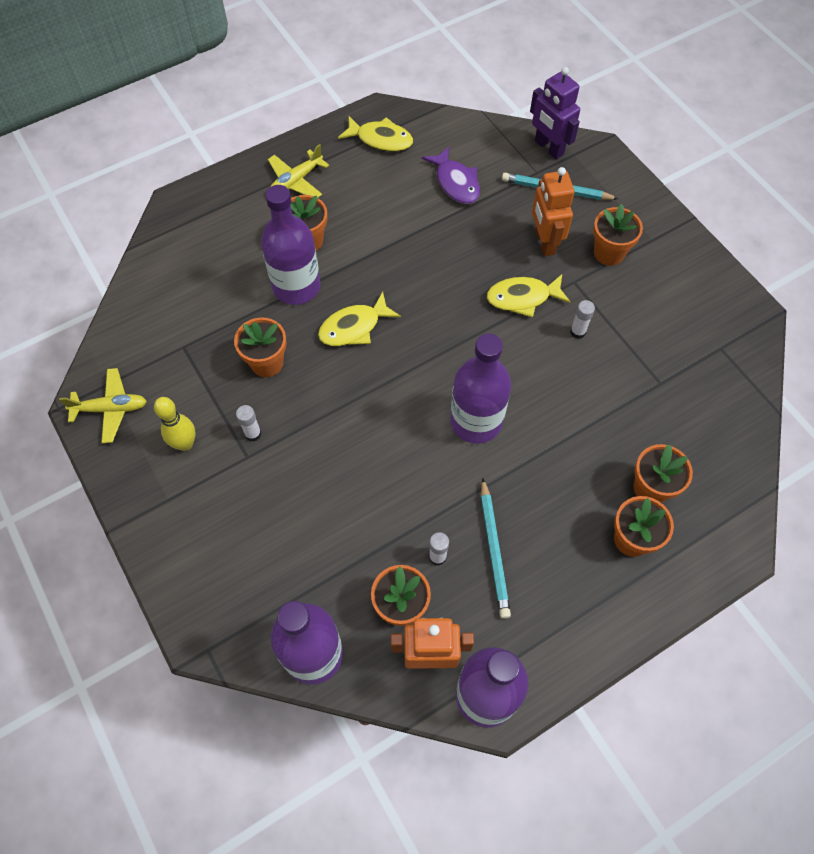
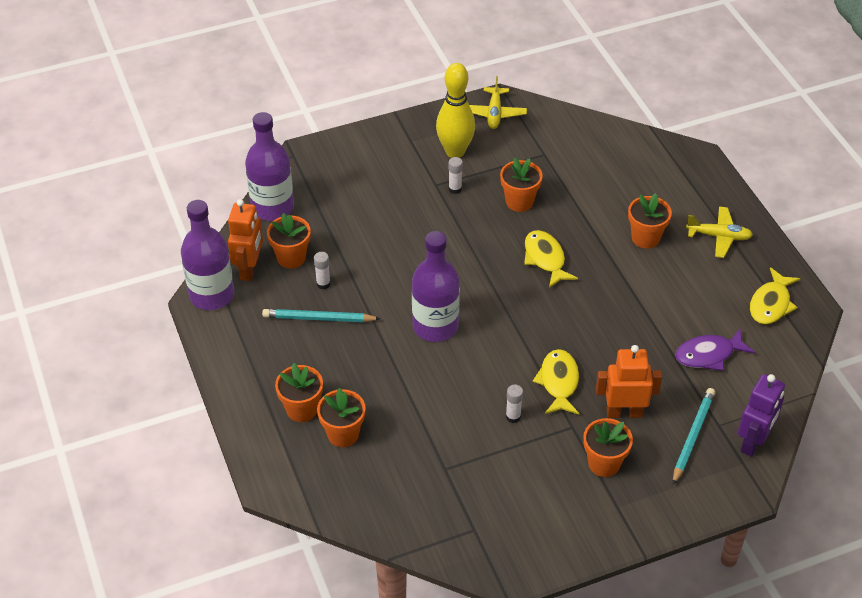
camera: 100 degrees right, 15 degrees down
yellow bowling pin [154,397,196,451] -> yellow bowling pin [436,63,475,158], size x1.57
purple bottle [261,185,320,305] -> none
yellow plane [268,144,329,198] -> yellow plane turned 135 degrees clockwise [686,206,753,258]
purple robot [530,67,580,159] -> purple robot turned 150 degrees clockwise [738,374,785,457]

